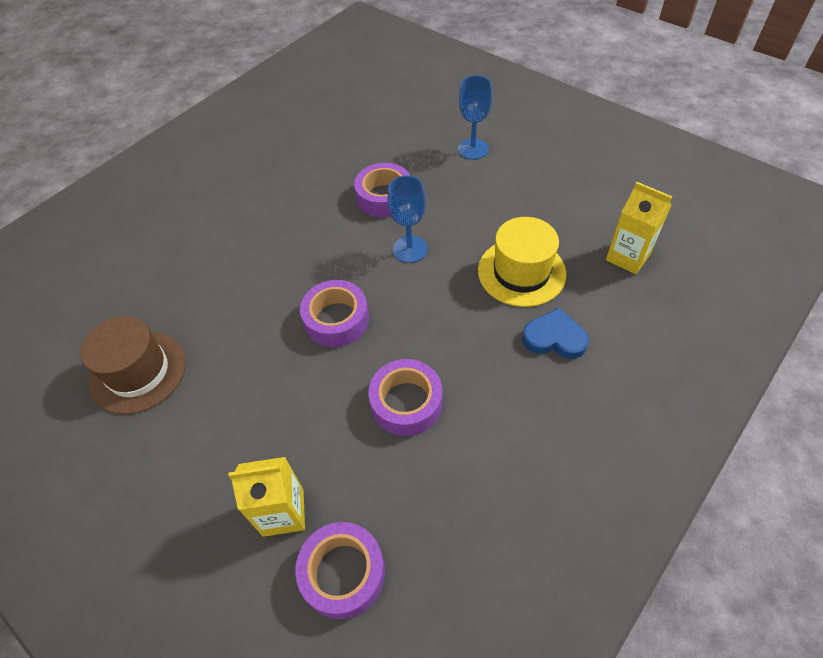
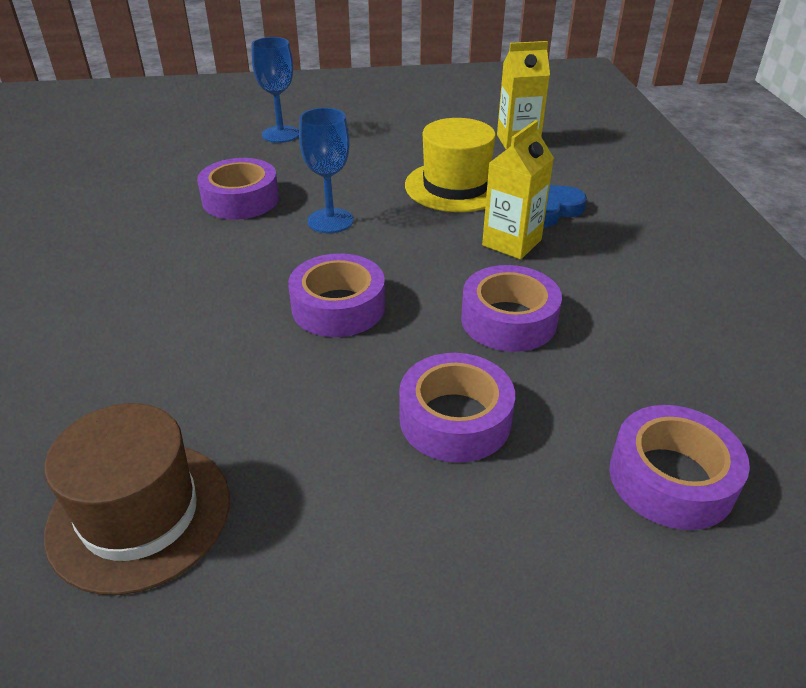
camera: 50 degrees left, 15 degrees down
yellow carton [229,457,305,537] -> yellow carton moved to [482,120,554,259]
none -> purple tape [399,353,515,463]

